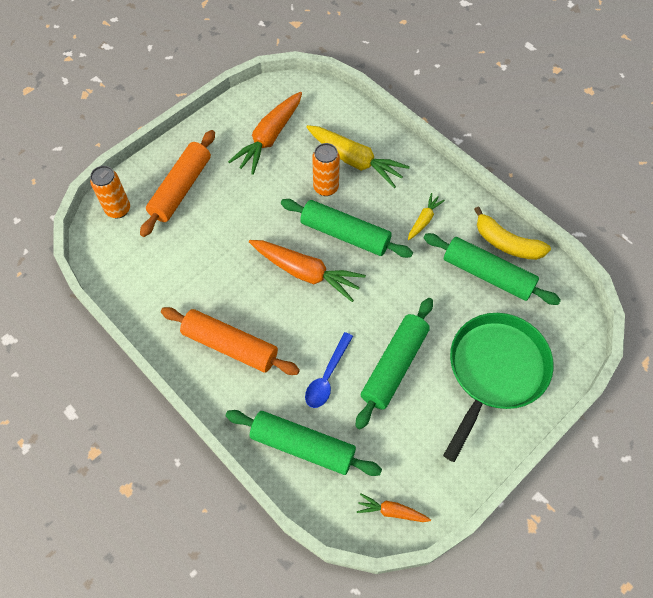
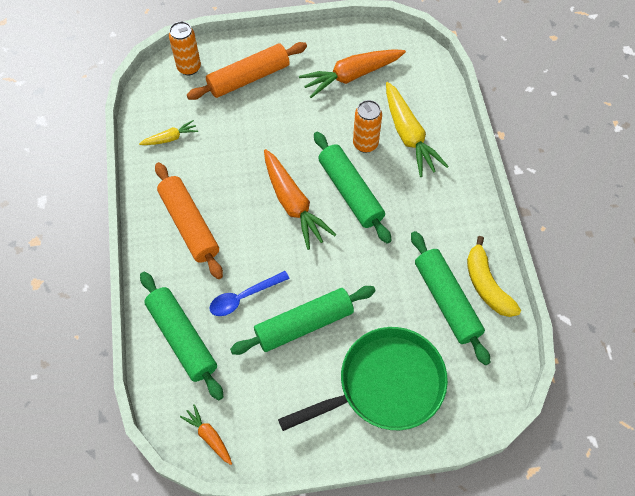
camera: 35 degrees right, 0 degrees up
yellow carrot [408,193,445,240] -> yellow carrot moved to [139,120,198,145]

